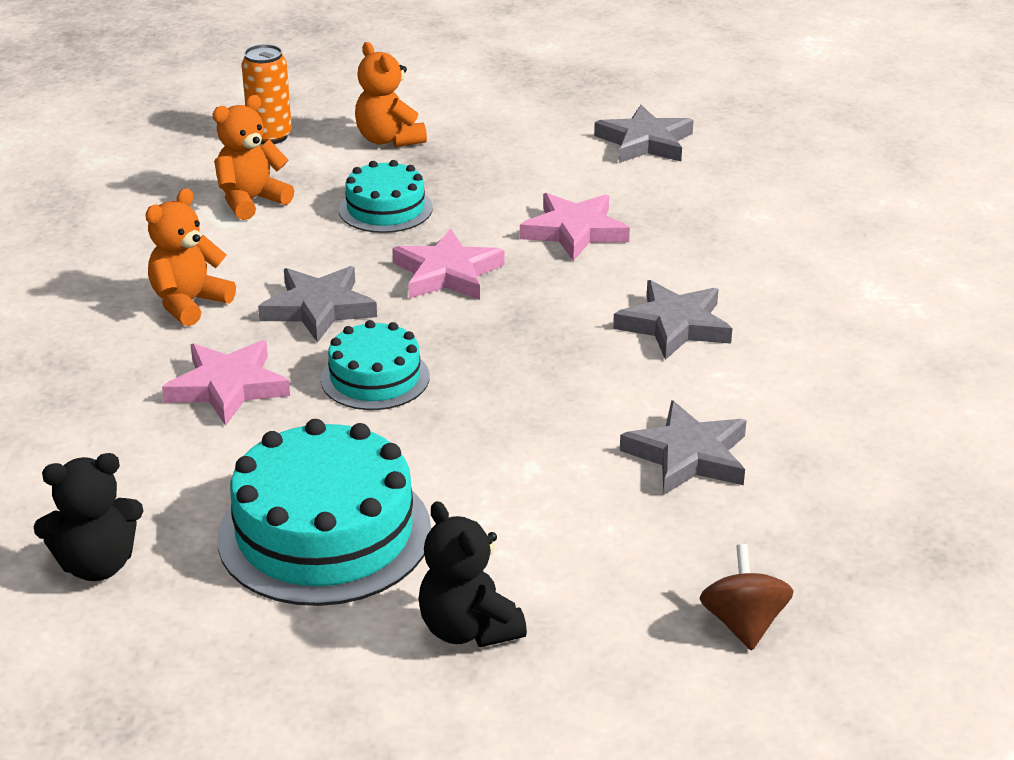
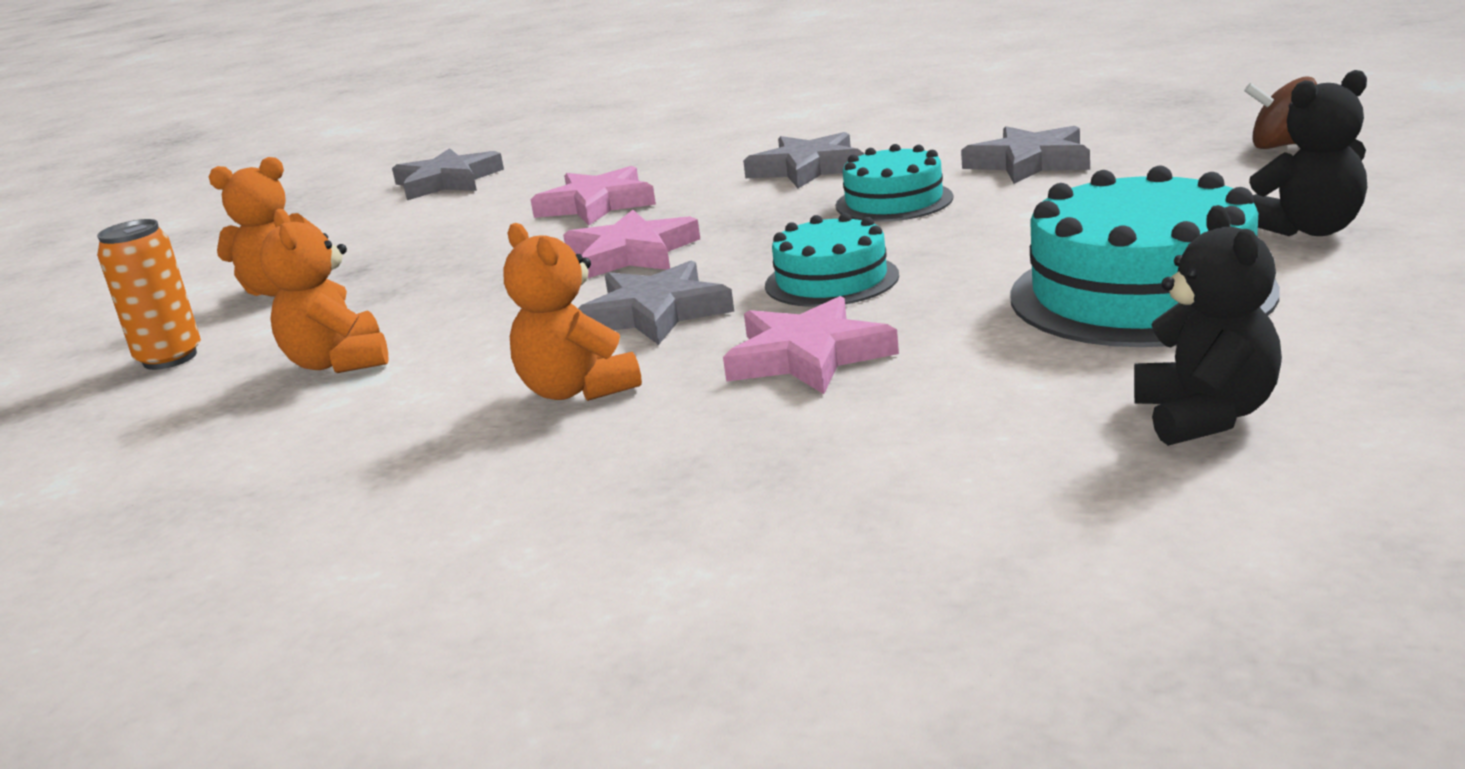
camera: 70 degrees left, 10 degrees down
turquoise cake [339,160,433,233] -> turquoise cake moved to [836,144,953,222]

